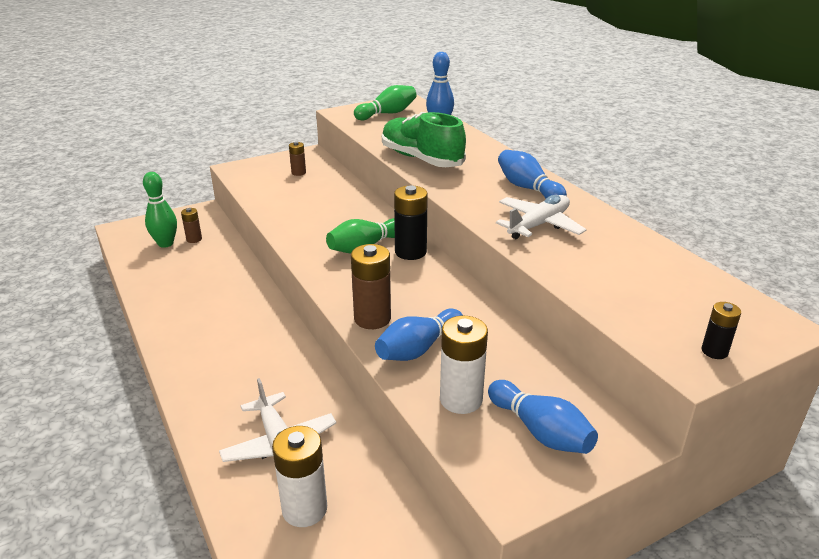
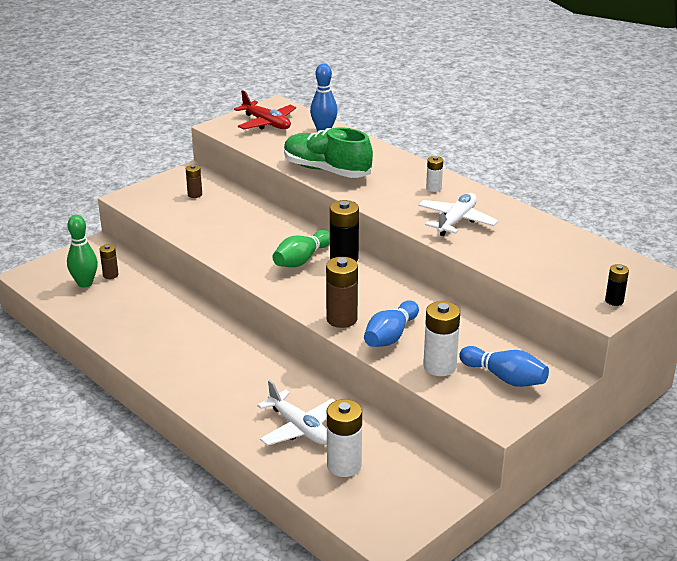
camera: 15 degrees left, 0 degrees up
green bowling pin [354,85,417,120] -> red plane [234,90,296,130]
blue bowling pin [498,150,567,198] -> white battery [426,156,443,192]

